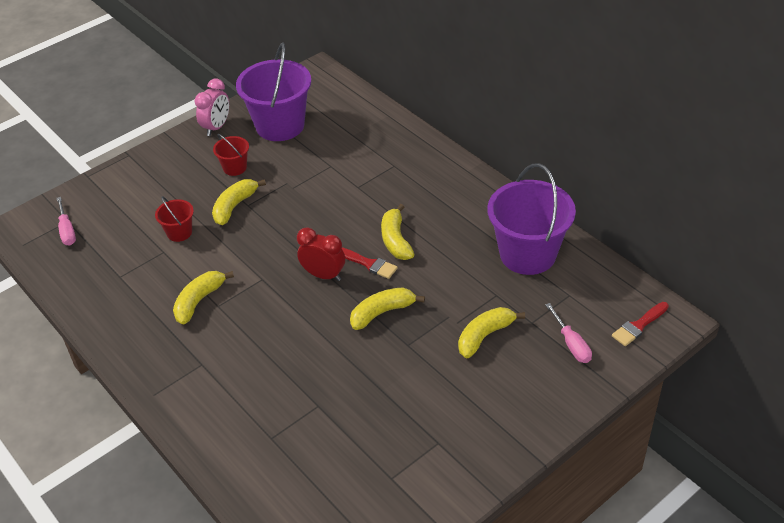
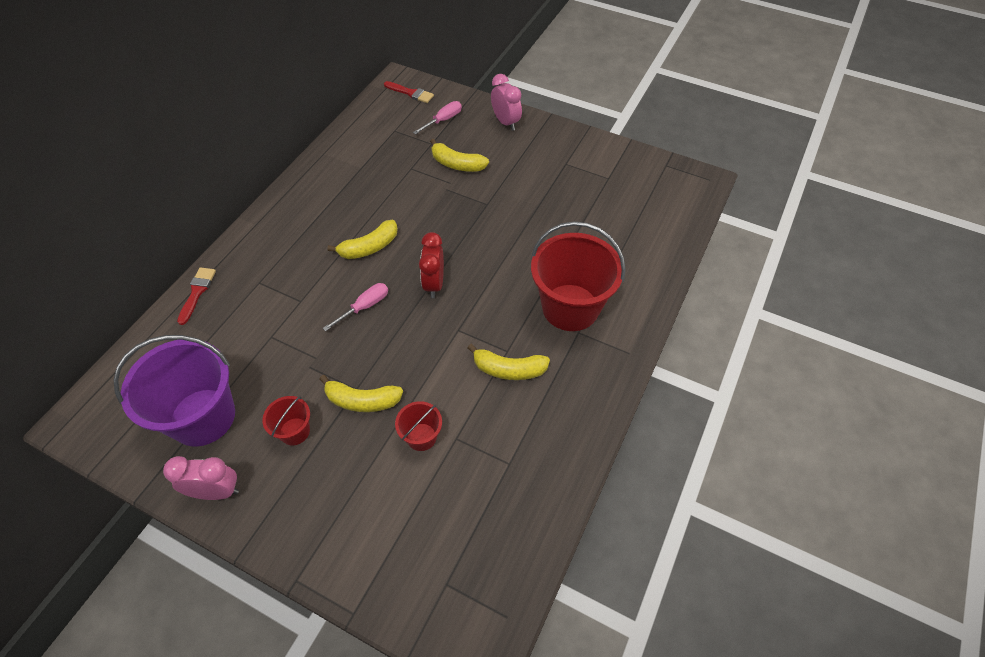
camera: 115 degrees left, 10 degrees up
pink screwdriver [56,197,76,246] -> pink screwdriver moved to [323,283,388,331]
red brush [342,247,398,279] -> red brush moved to [177,267,216,325]
yellow banana [350,287,425,330] -> none
purple bucket [487,164,576,275] -> none
none -> pink clock [491,74,522,131]
none -> red bucket [531,221,626,331]

